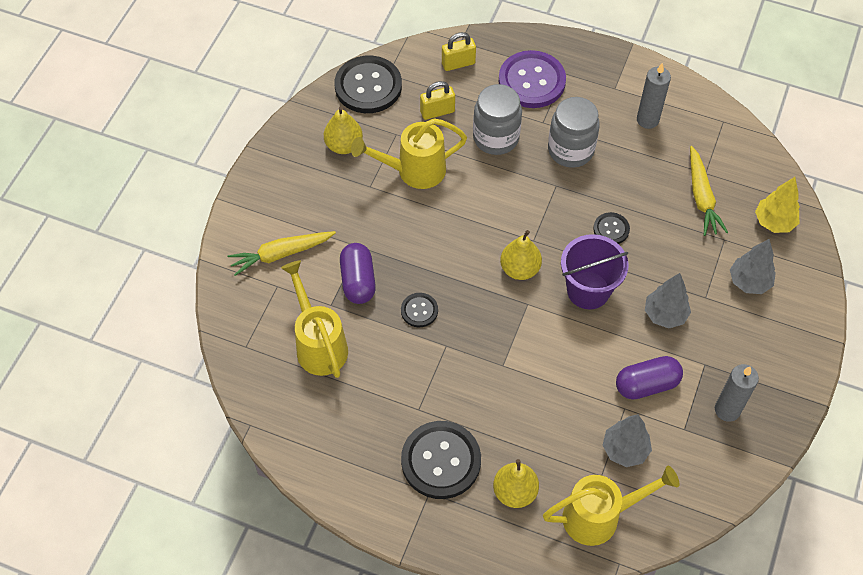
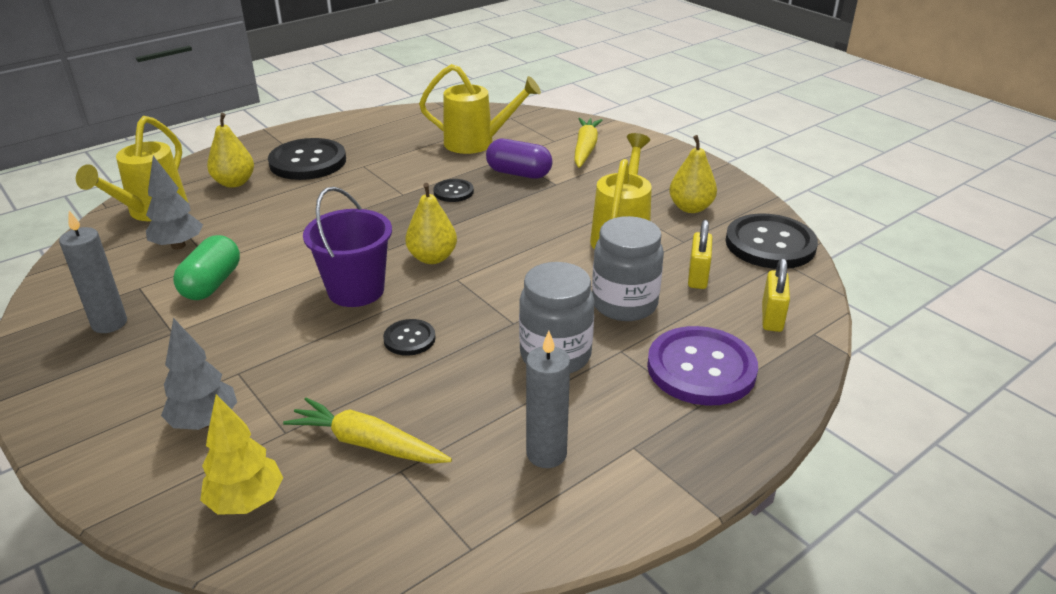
camera: 120 degrees right, 25 degrees down
purple capsule [616,356,683,400] -> green capsule [173,235,240,300]
grey tree [645,273,691,328] -> none

